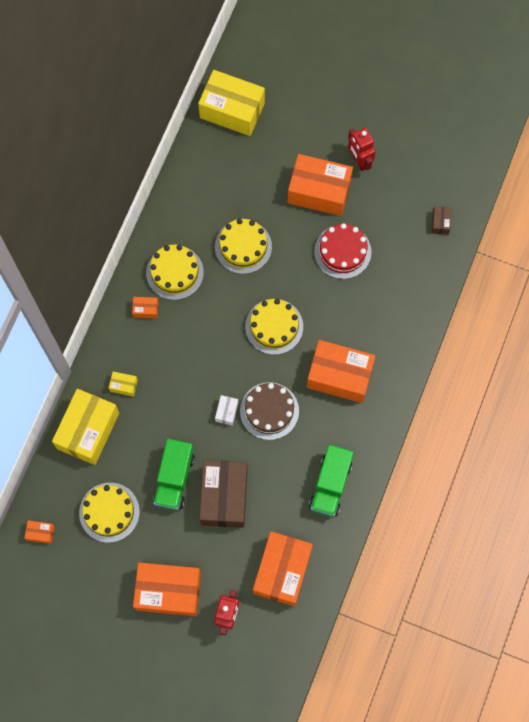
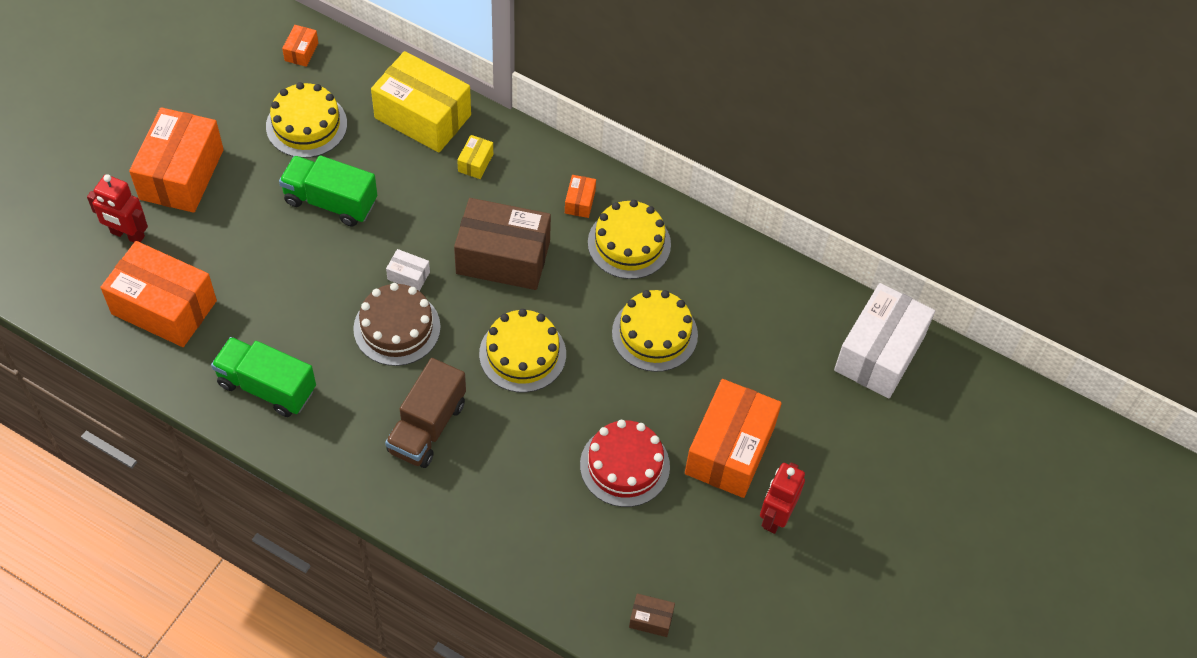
camera: 95 degrees right, 15 degrees down
yellow box [198,70,265,136] -> white box [834,283,935,398]
brown box [199,460,247,528] -> brown box moved to [454,198,551,290]
orange box [307,340,376,403] -> brown truck [385,358,466,468]
red robot [348,128,376,171] -> red robot turned 45 degrees counterclockwise [760,462,805,534]

